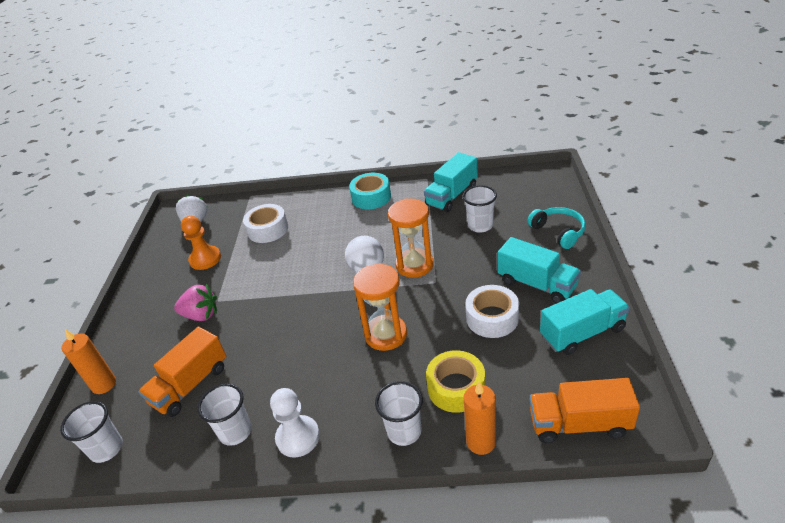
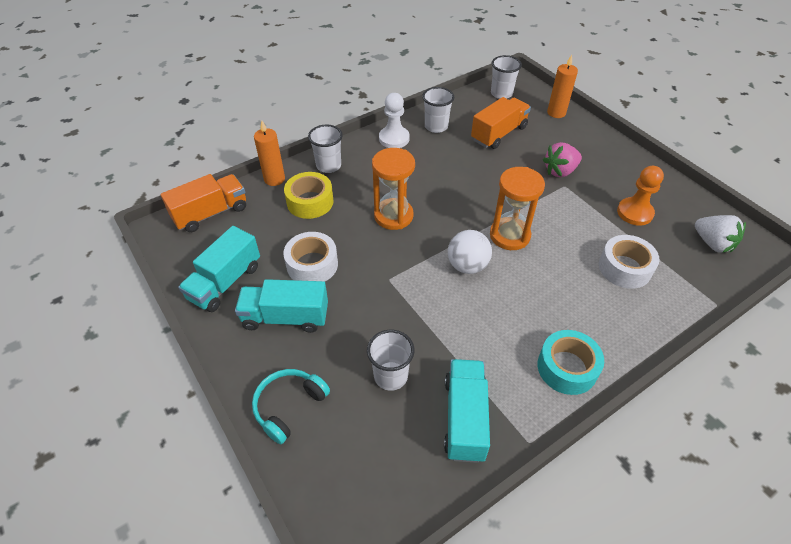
camera: 140 degrees right, 10 degrees up
orange truck [138,327,226,417] -> orange truck turned 45 degrees clockwise [471,97,531,149]
orange hourglass [388,198,434,278] -> orange hourglass moved to [490,167,545,250]
turquoise headphones [527,207,586,249] -> turquoise headphones turned 105 degrees clockwise [252,369,330,444]

